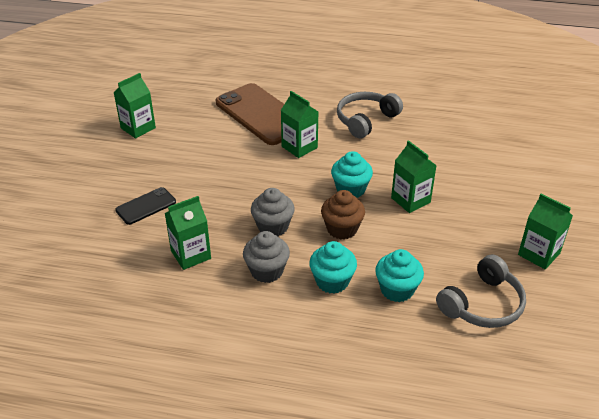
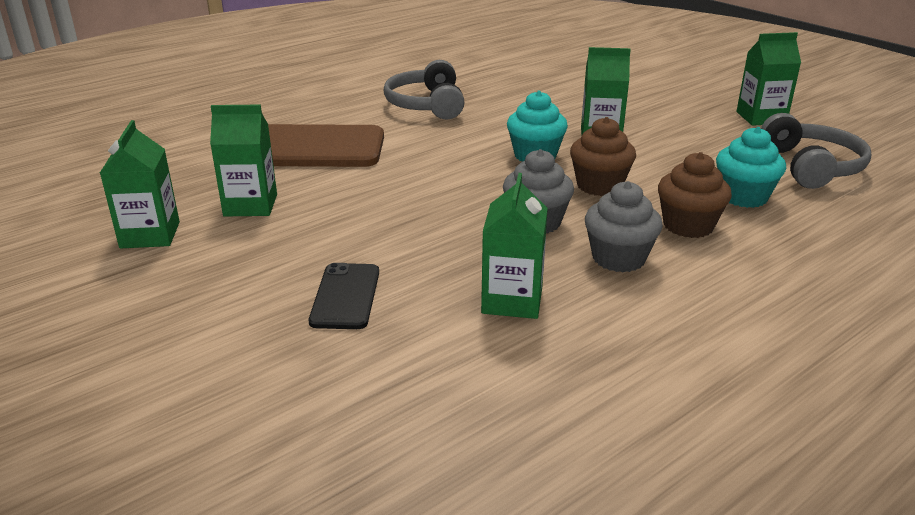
camera: 50 degrees left, 10 degrees down
green carton [281,91,318,158] -> green carton moved to [210,105,277,217]
turquoise cupcake [309,241,357,294] -> brown cupcake [658,152,732,238]

